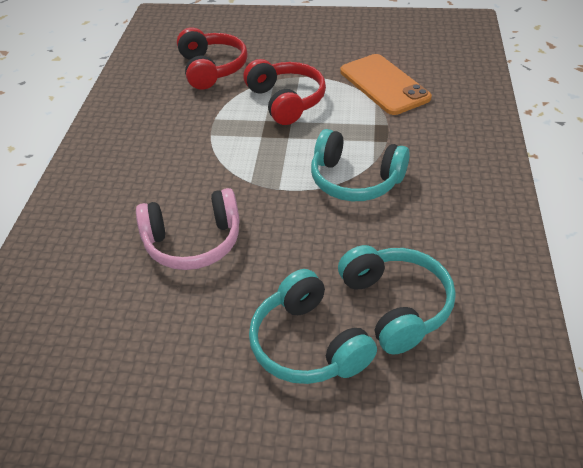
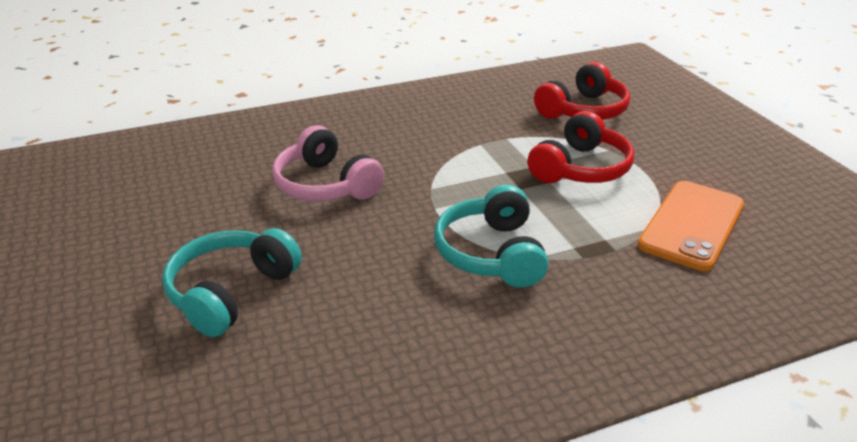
camera: 60 degrees right, 10 degrees down
turquoise headphones [338,245,456,354] -> none

